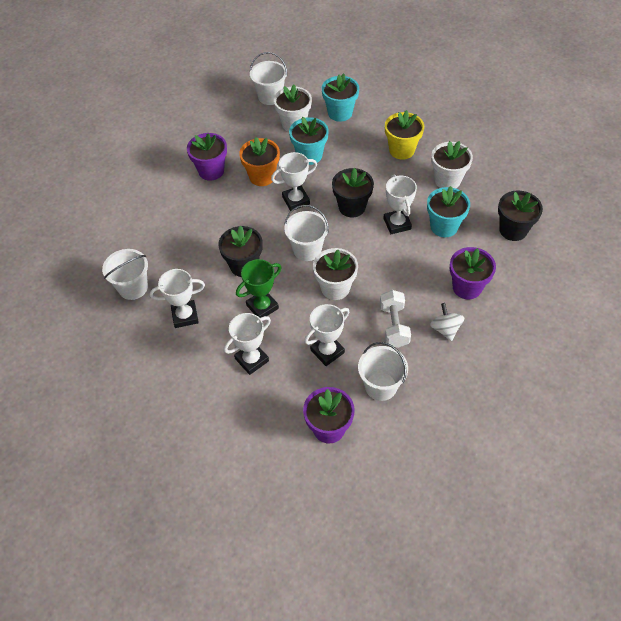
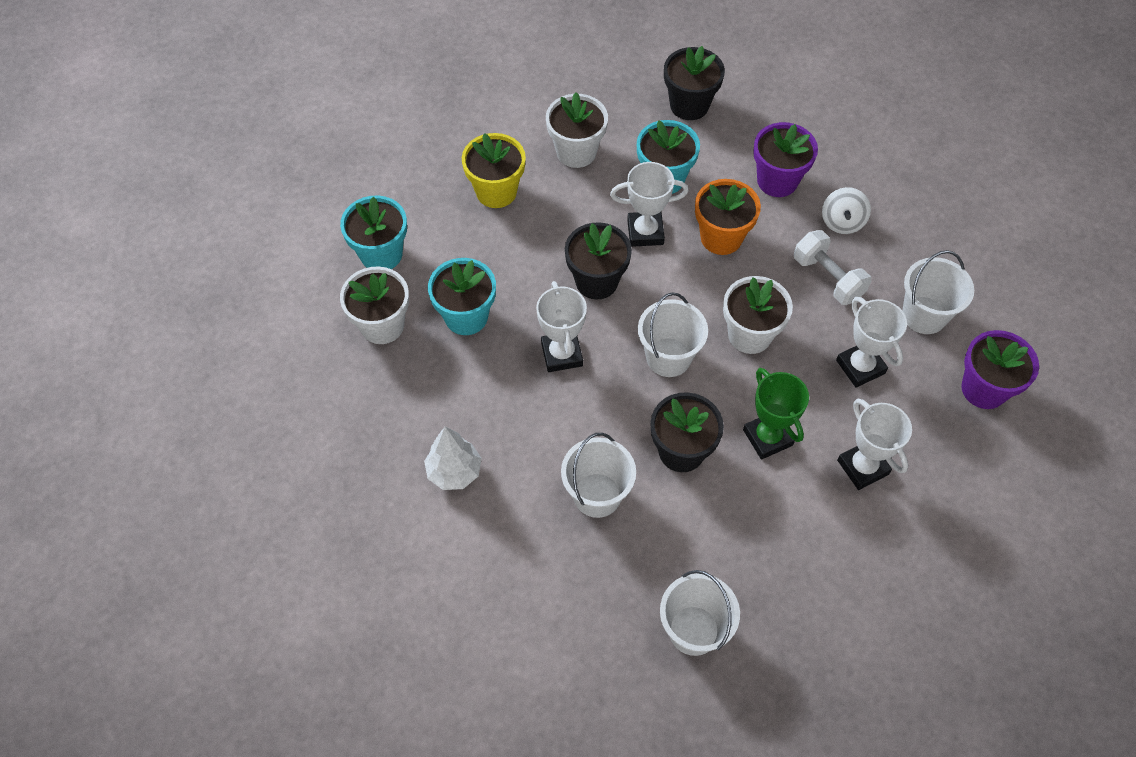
camera: 80 degrees left, 5 degrees up
white trophy [150,269,205,328] -> none
purple flower pot [187,133,227,181] -> white tree [424,427,482,490]
orange flower pot [239,137,280,186] -> orange flower pot moved to [695,179,761,255]
white bucket [250,52,287,105] -> white bucket moved to [561,433,636,518]
white dumbbell [380,290,411,348] -> white dumbbell turned 45 degrees clockwise [794,230,871,305]
white spinning top [430,303,464,341] -> white spinning top turned 75 degrees counterclockwise [822,187,871,234]

